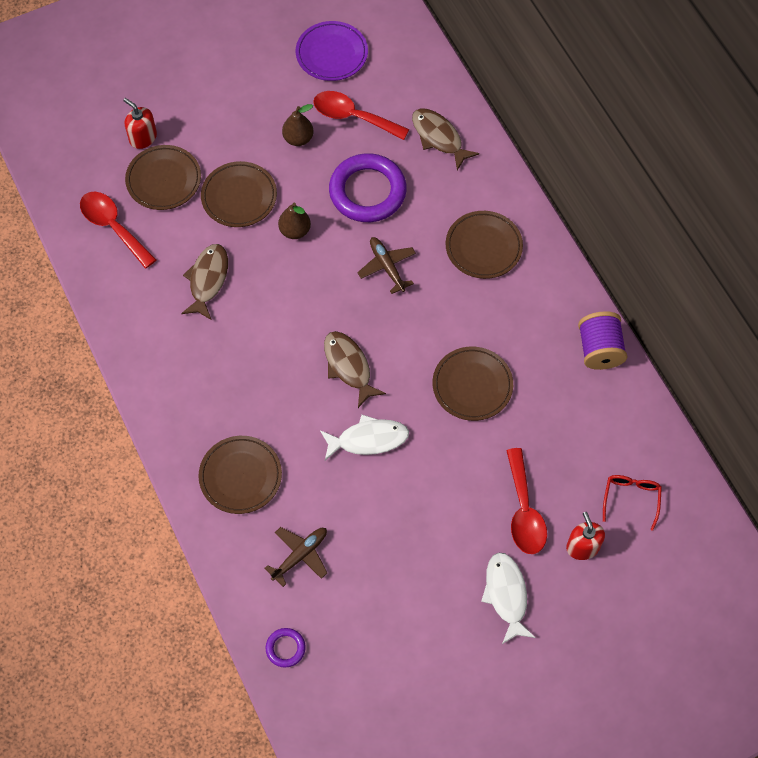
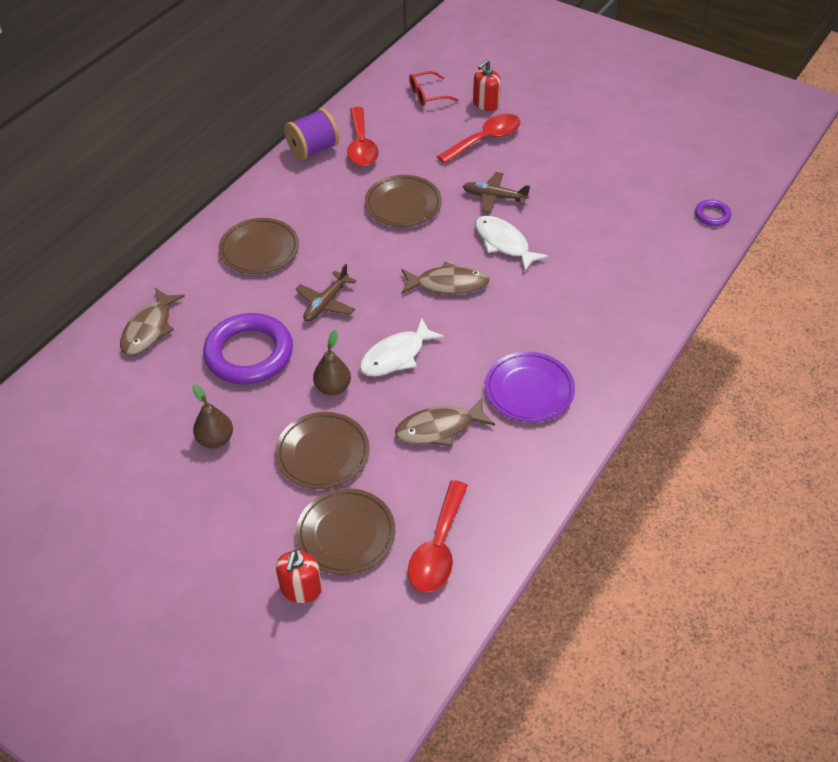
camera: 120 degrees left, 15 degrees down
brown plate [199,436,282,514] -> none
brown plane [264,527,327,587] -> brown plane moved to [463,172,530,213]
purple plate [296,21,368,81] -> purple plate moved to [485,352,575,422]
red spoon [313,91,409,140] -> red spoon moved to [347,107,379,166]
brown fish [324,331,386,408] -> brown fish turned 120 degrees counterclockwise [401,262,490,294]
white fish [481,553,536,644] -> white fish moved to [360,318,444,376]

